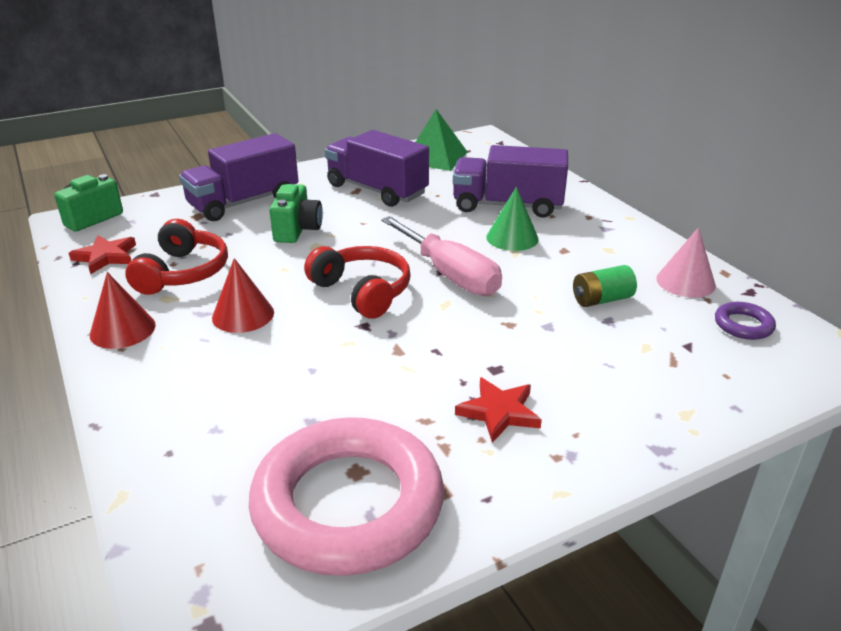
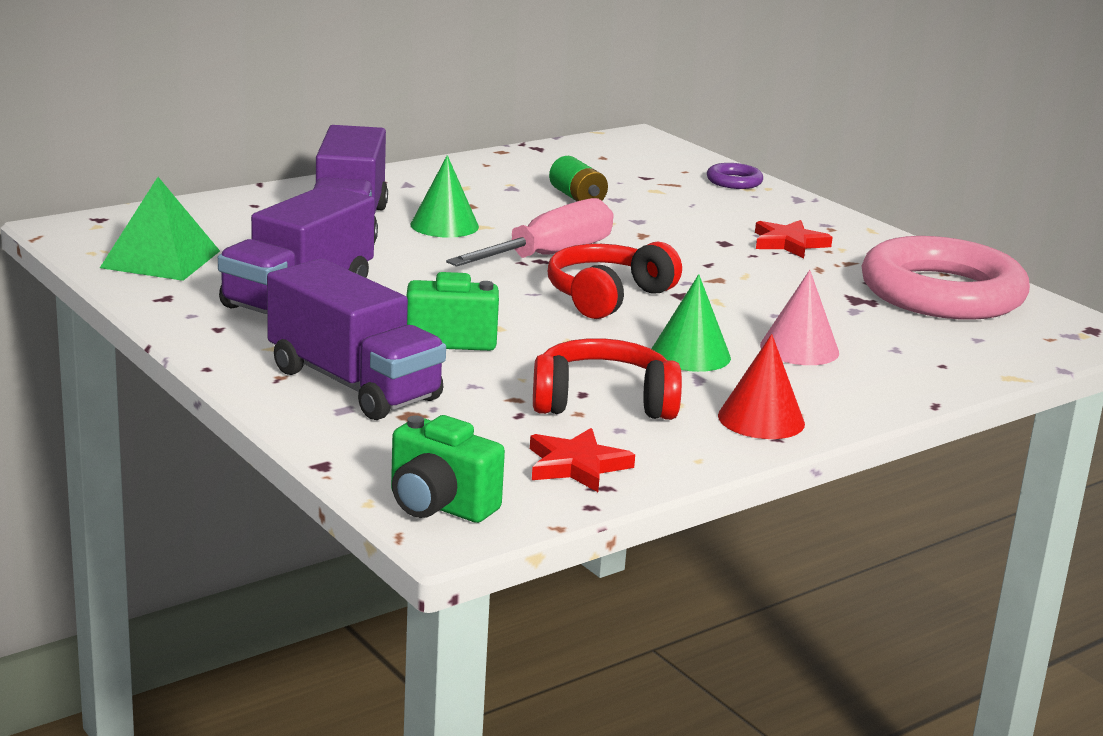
camera: 100 degrees left, 10 degrees down
red cone [212,258,274,333] -> green cone [652,274,731,372]
pink cone [656,227,716,298] -> pink cone moved to [760,270,839,365]
purple ring [715,302,776,340] -> purple ring moved to [707,163,763,189]

